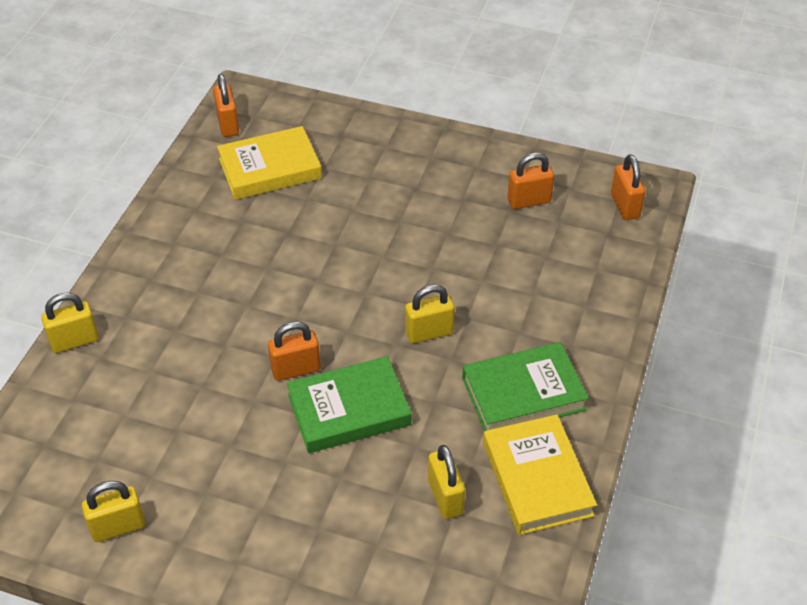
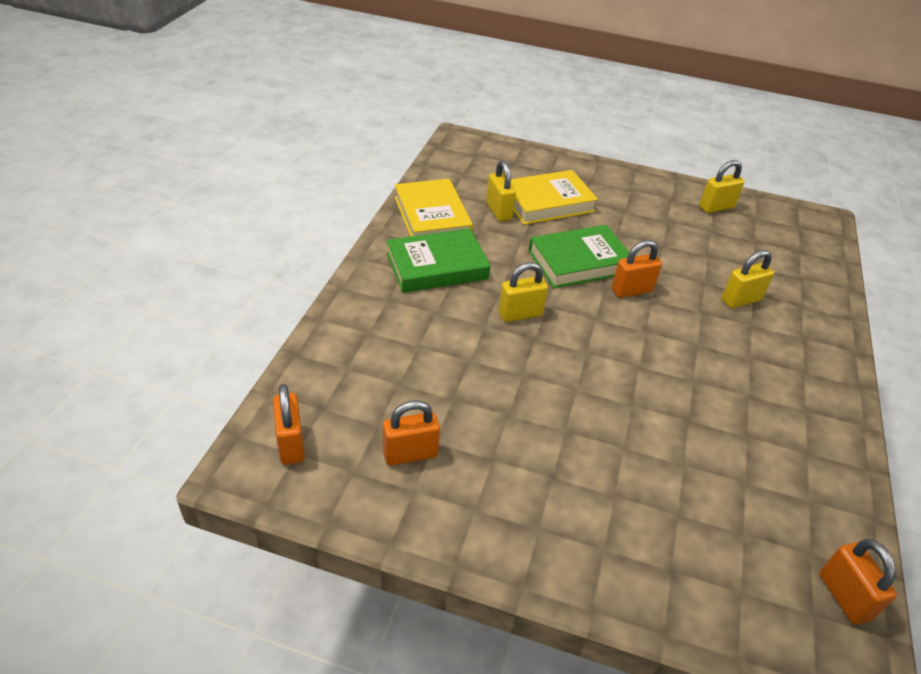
camera: 175 degrees right, 5 degrees down
yellow padlock [41,293,99,353] -> yellow padlock moved to [721,250,774,308]
yellow book [217,126,322,200] -> yellow book moved to [511,170,598,225]

